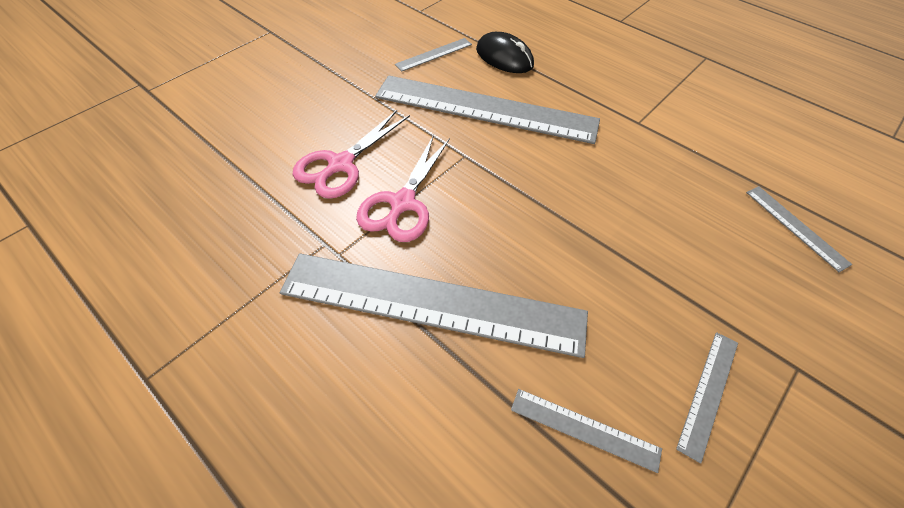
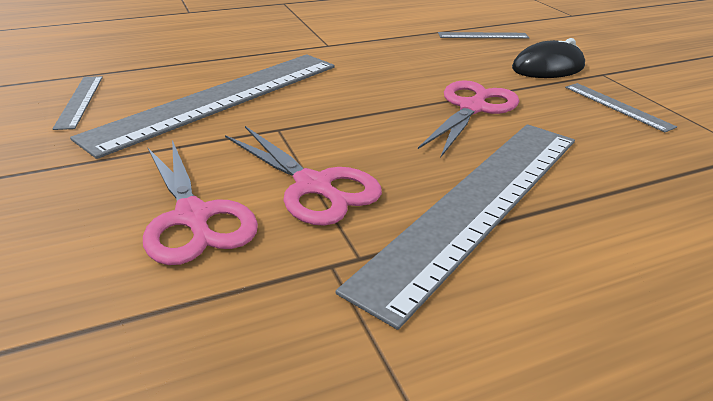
camera: 65 degrees left, 20 degrees down
black mouse [476,32,534,73] -> black mouse moved to [512,38,585,78]
grey ruler [511,389,662,473] -> none
none -> pink scissors [418,80,519,158]

